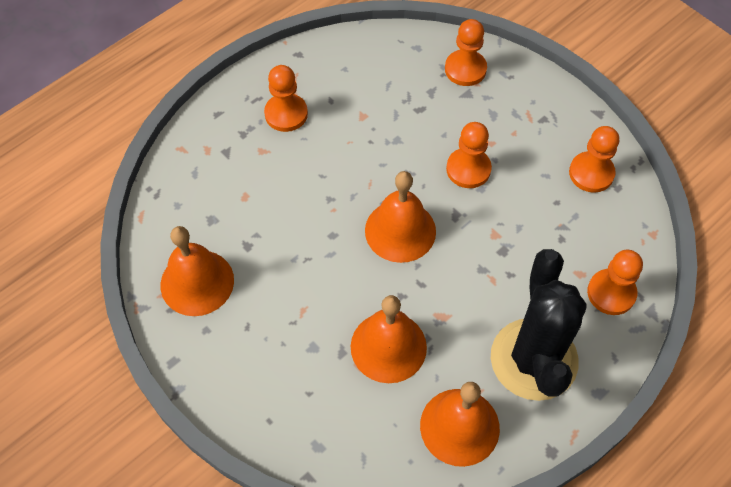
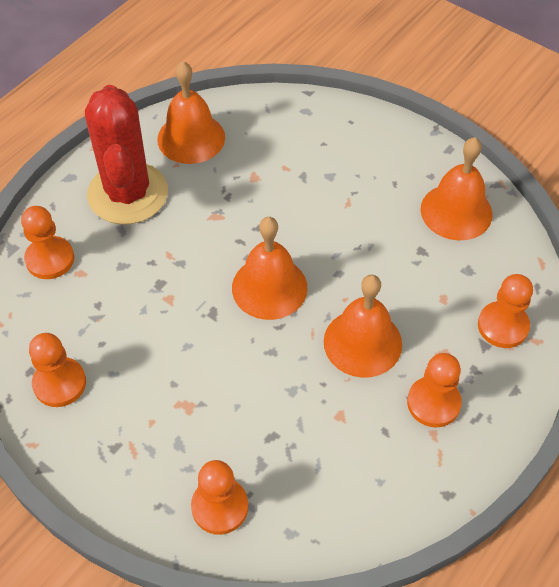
camera: 170 degrees right, 5 degrees down
orange bell [351,295,427,383] -> orange bell moved to [324,275,402,378]
orange pawn [446,122,492,188] -> orange pawn moved to [478,274,533,348]
black cactus [491,249,587,401] -> red cactus [85,85,168,225]

